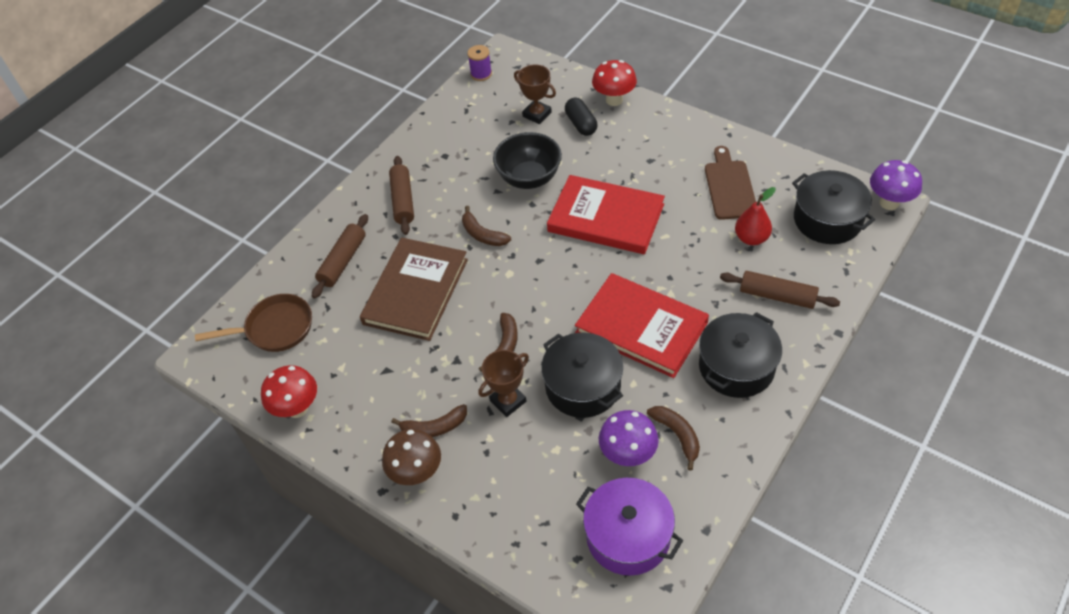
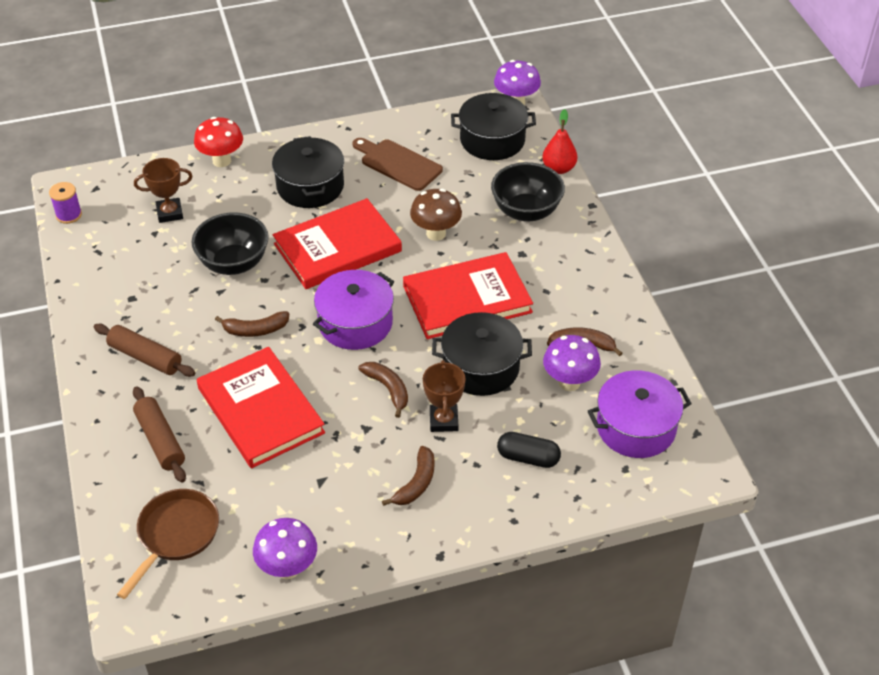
camera: 55 degrees left, 5 degrees down
red mushroom [261,365,317,418] -> purple mushroom [253,518,317,579]
brown book [360,238,468,341] -> red book [197,347,325,468]
brown mushroom [382,429,441,485] -> brown mushroom moved to [410,189,462,241]
black capsule [565,97,597,136] -> black capsule moved to [497,432,561,468]
black pot [699,312,782,398] -> black pot moved to [272,136,344,208]
brown rolling pin [720,271,840,309] -> black bowl [491,162,565,222]
red pear [735,187,776,245] -> red pear moved to [542,109,577,174]
none -> purple pot [313,270,394,350]

